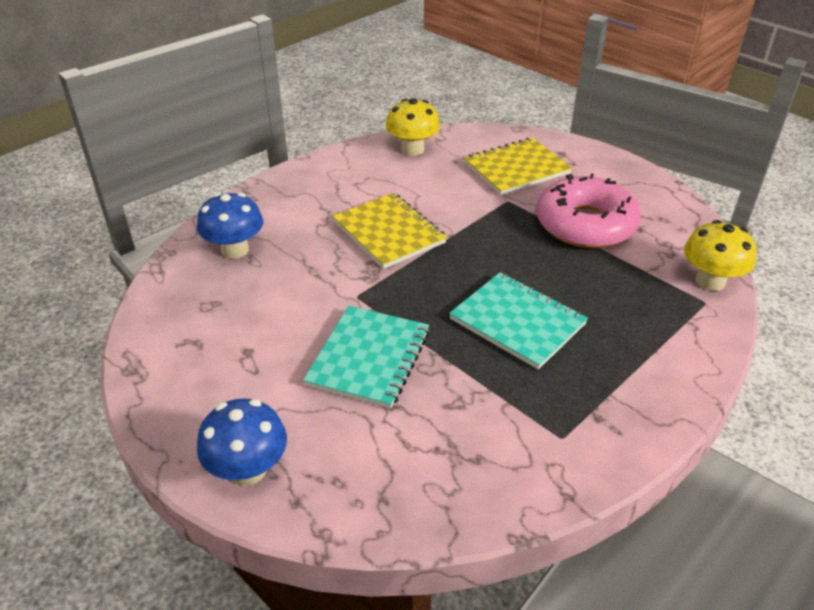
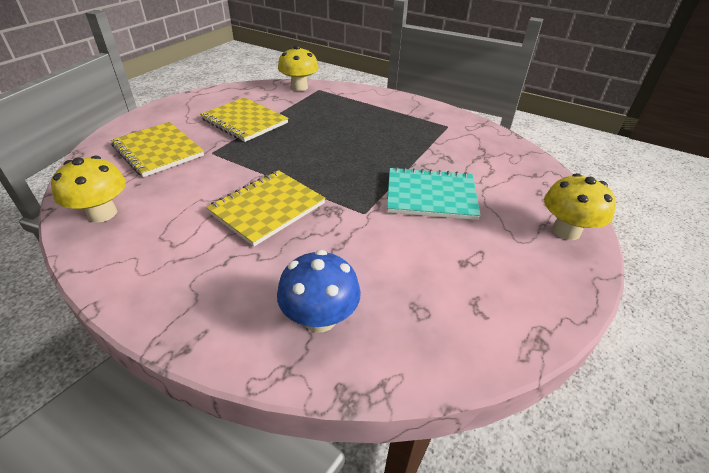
camera: 105 degrees left, 0 degrees up
blue mushroom [197,399,287,485] -> yellow mushroom [544,173,616,240]
turquoise notebook [449,272,588,369] -> none
pink donut [536,173,641,248] -> yellow notebook [200,97,288,142]

